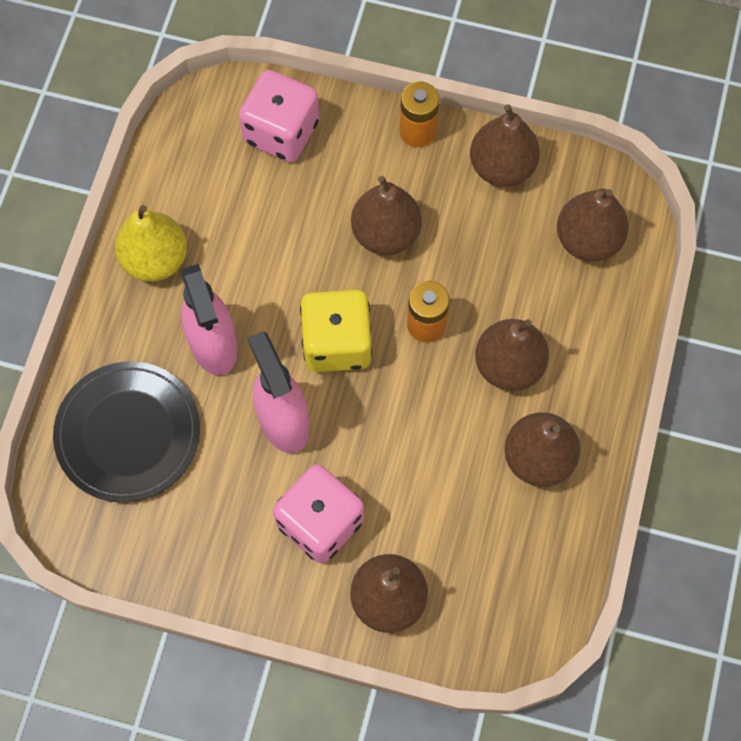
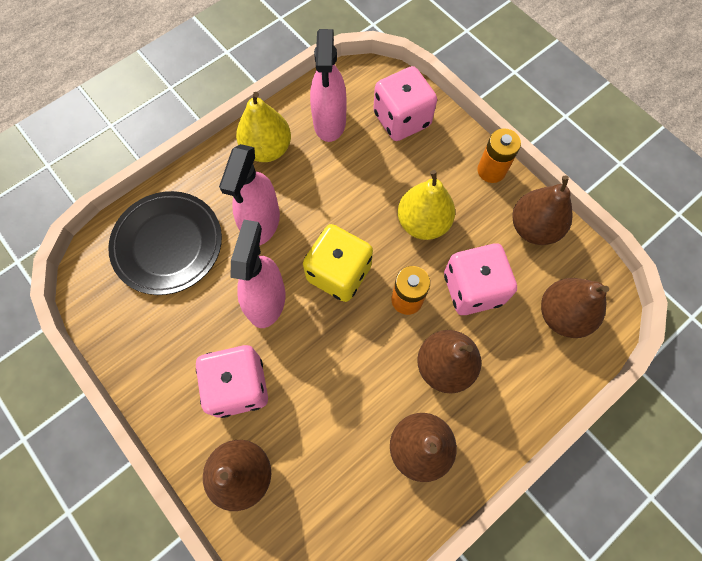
camera: 35 degrees right, 0 degrees up
brown pear [351,176,422,255] -> yellow pear [398,170,455,240]
none -> pink spray bottle [310,29,347,142]
none -> pink dice [444,243,517,315]

